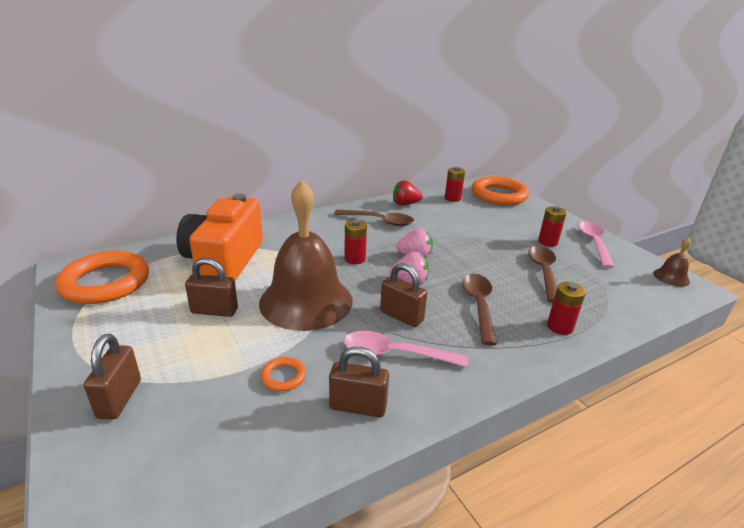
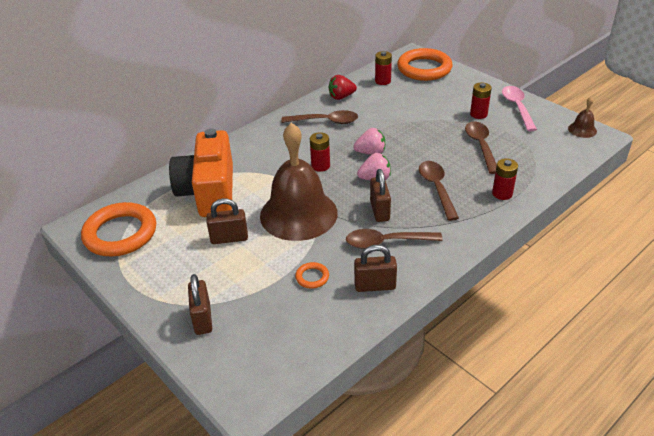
camera: 10 degrees left, 10 degrees up
pink spoon [344,331,468,367] -> brown spoon [346,229,443,249]
brown padlock [380,263,427,327] -> brown padlock turned 60 degrees clockwise [370,169,391,222]

